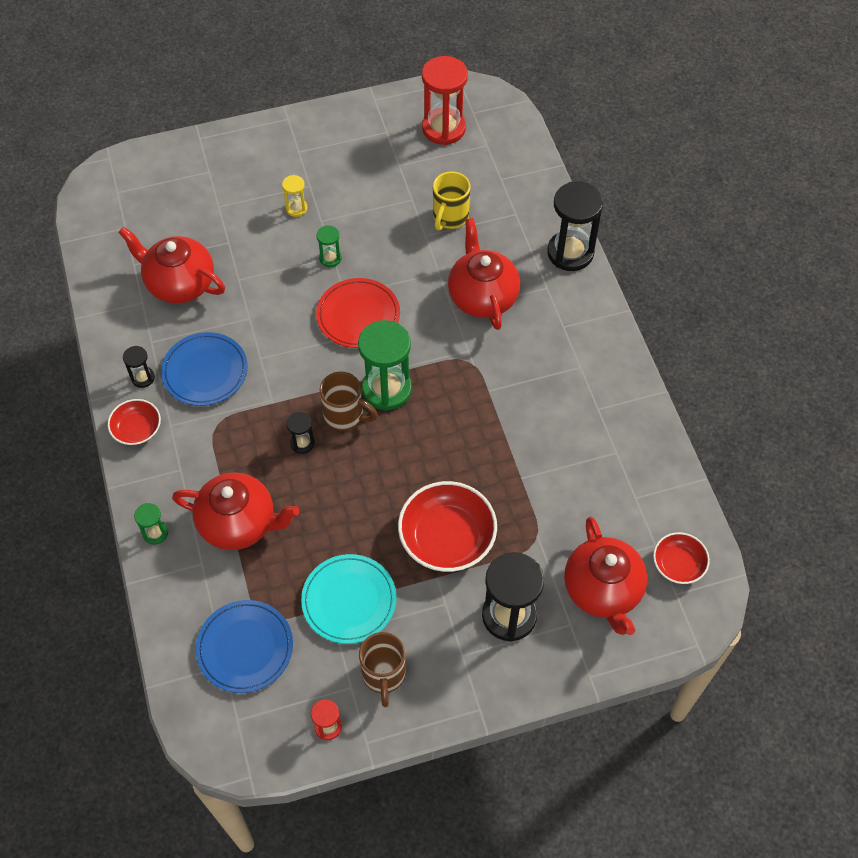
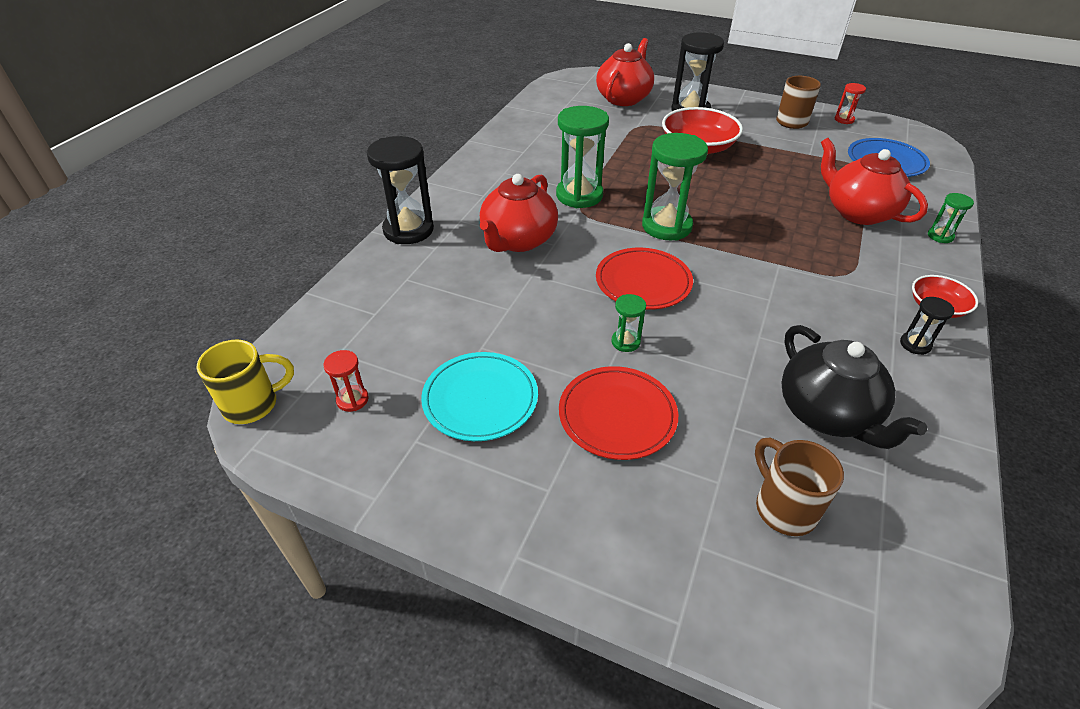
camera: 140 degrees left, 15 degrees down
red teapot [118,227,225,304] -> black teapot [781,325,927,449]
blue plate [161,332,248,406] -> none
yellow hourglass [282,175,307,217] -> red plate [559,366,678,460]
black hourglass [286,412,315,454] -> none
turquoise plate [301,554,397,644] -> turquoise plate moved to [421,352,538,441]
brown mug [319,372,378,431] -> brown mug moved to [755,438,844,536]
red hourglass [422,56,468,145] -> red hourglass [323,350,369,412], size x0.48
yellow mug [433,171,471,231] -> yellow mug moved to [197,340,294,424]
red bowl [653,532,710,584] -> none
none -> green hourglass [556,106,609,208]

